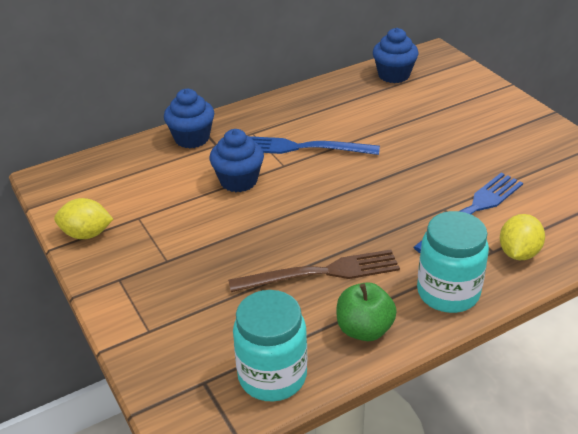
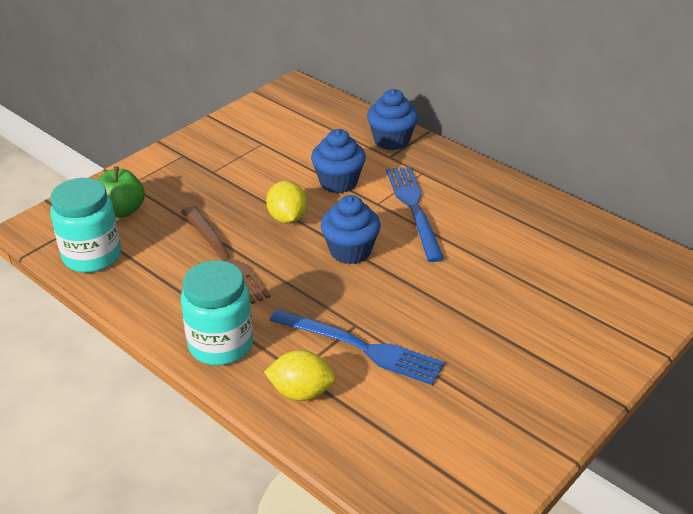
camera: 70 degrees right, 0 degrees up
yellow lemon [54,198,113,239] -> yellow lemon moved to [266,181,307,224]
green apple [337,282,397,341] -> green apple moved to [98,166,145,218]
blue cupcake [373,28,418,83] -> blue cupcake moved to [321,195,381,264]

